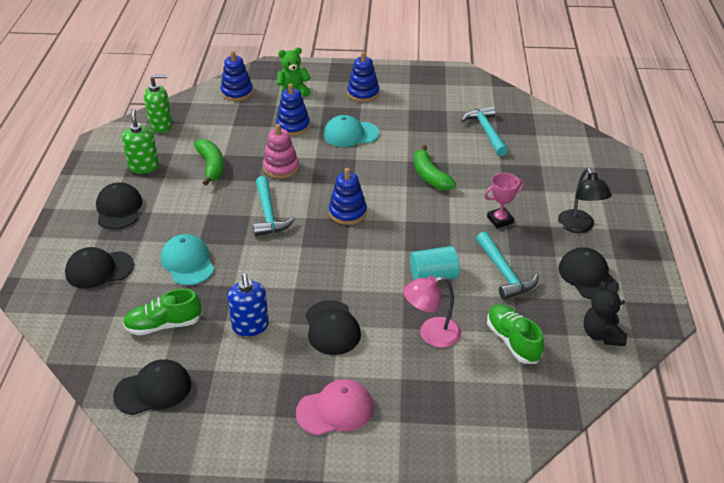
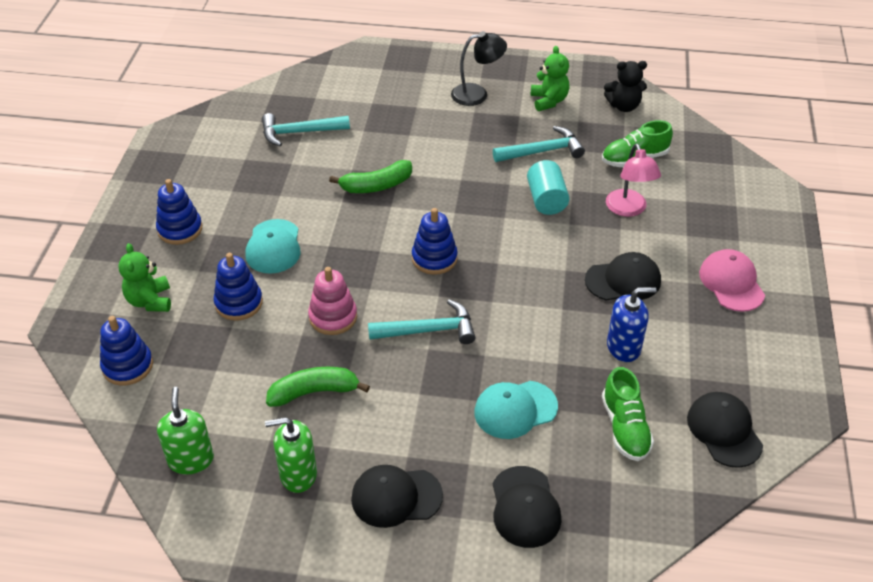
camera: 85 degrees left, 5 degrees up
pink trophy [484,173,524,228] -> none
black cap [558,247,619,300] -> green teddy bear [530,46,569,111]

